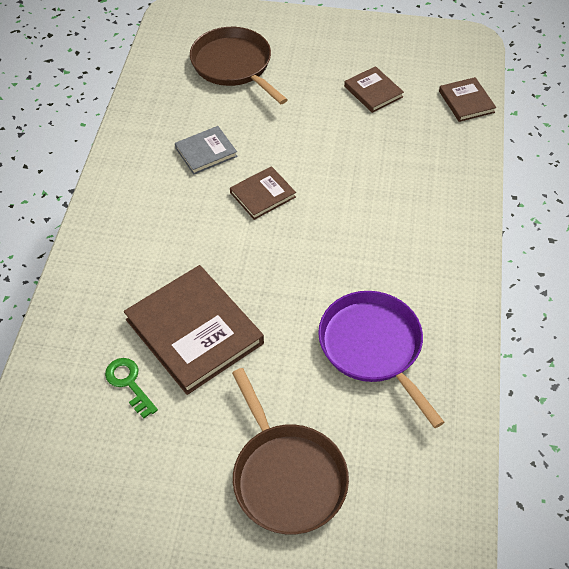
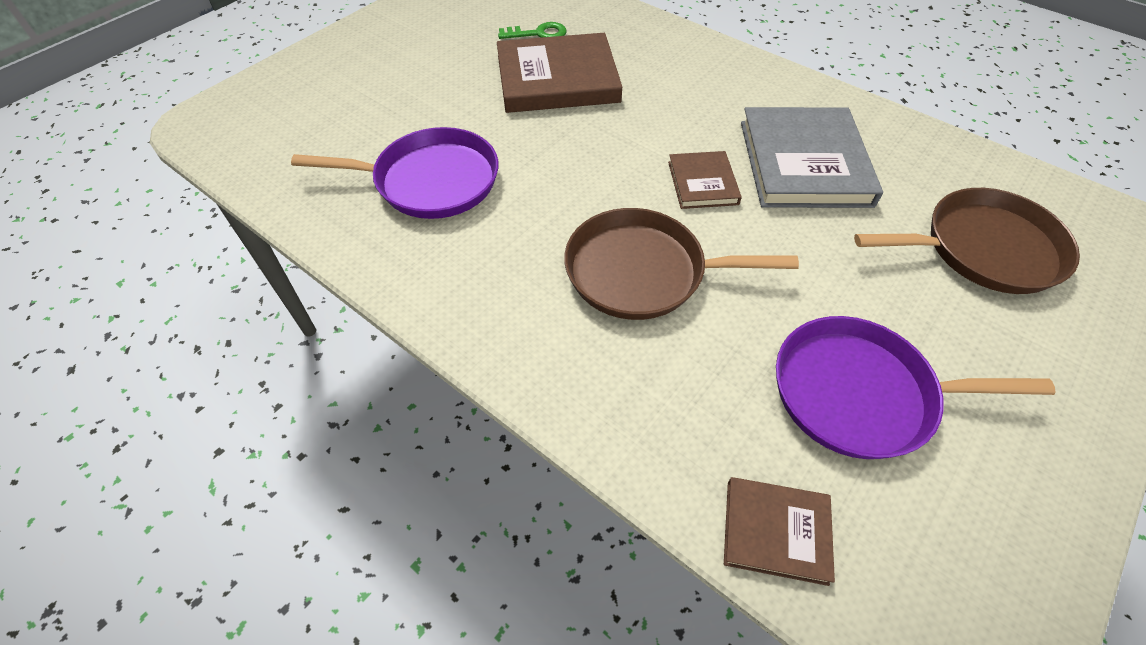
camera: 120 degrees right, 0 degrees up
grey book [175,126,237,175] -> grey book [741,107,883,208], size x1.91
brown pan [232,368,349,534] -> brown pan moved to [564,208,799,320]
brown book [344,66,404,113] -> purple pan [776,316,1056,459]

